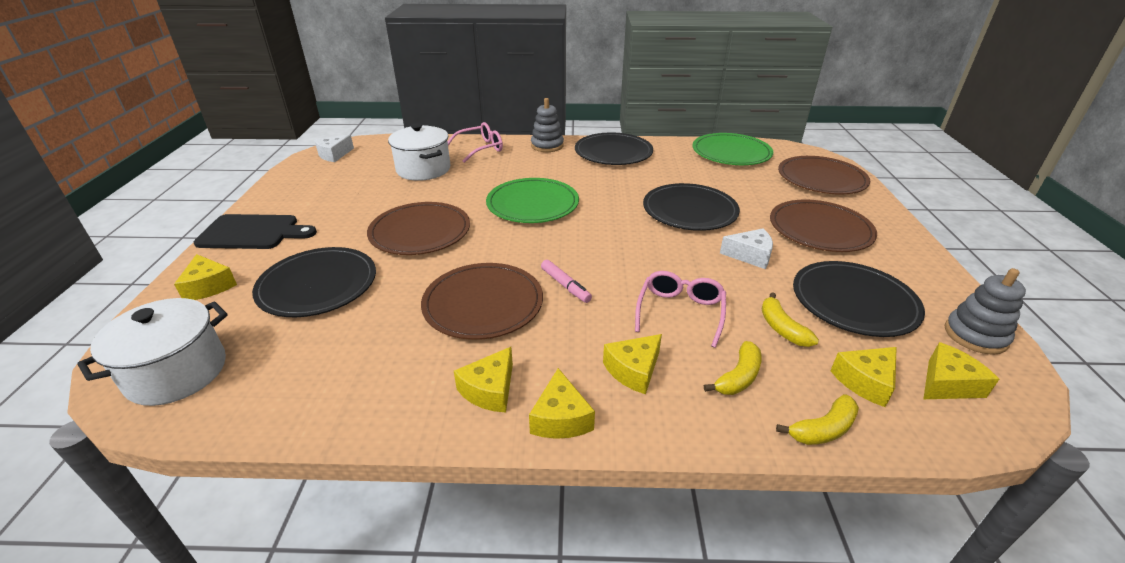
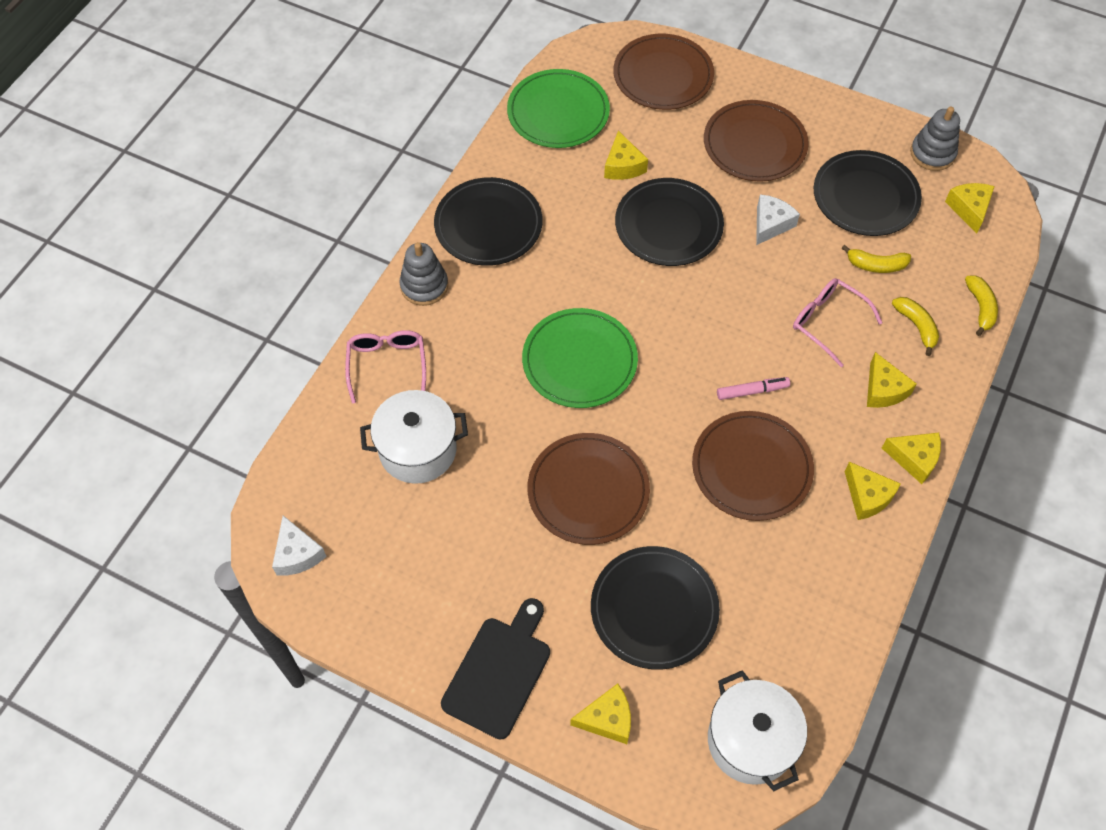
camera: 65 degrees left, 25 degrees up
yellow cheese [830,347,897,407] -> yellow cheese moved to [604,131,648,180]

